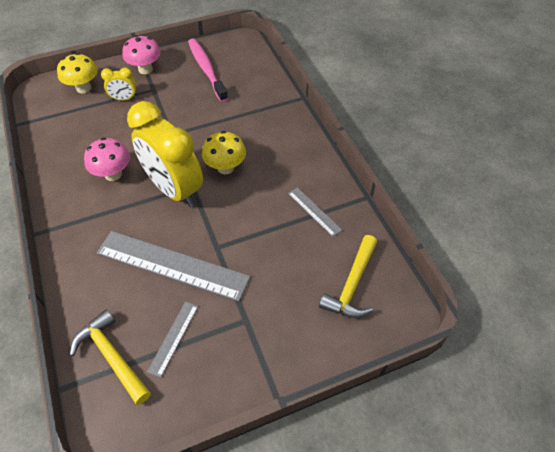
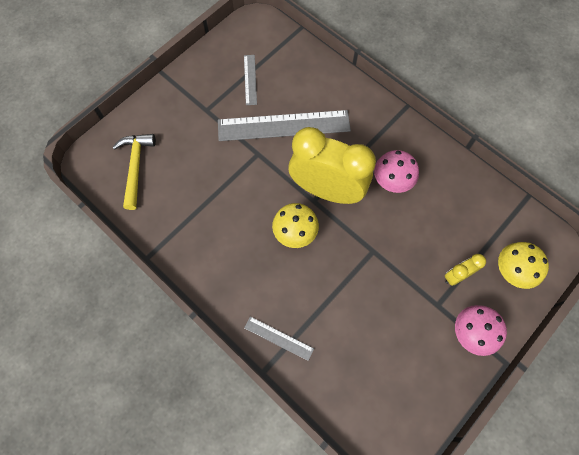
camera: 155 degrees right, 15 degrees up
yellow hammer [70,309,151,405] -> none
pink toothbrush [188,39,228,102] -> none
grey ruler [288,187,342,237] -> grey ruler moved to [244,316,314,361]

